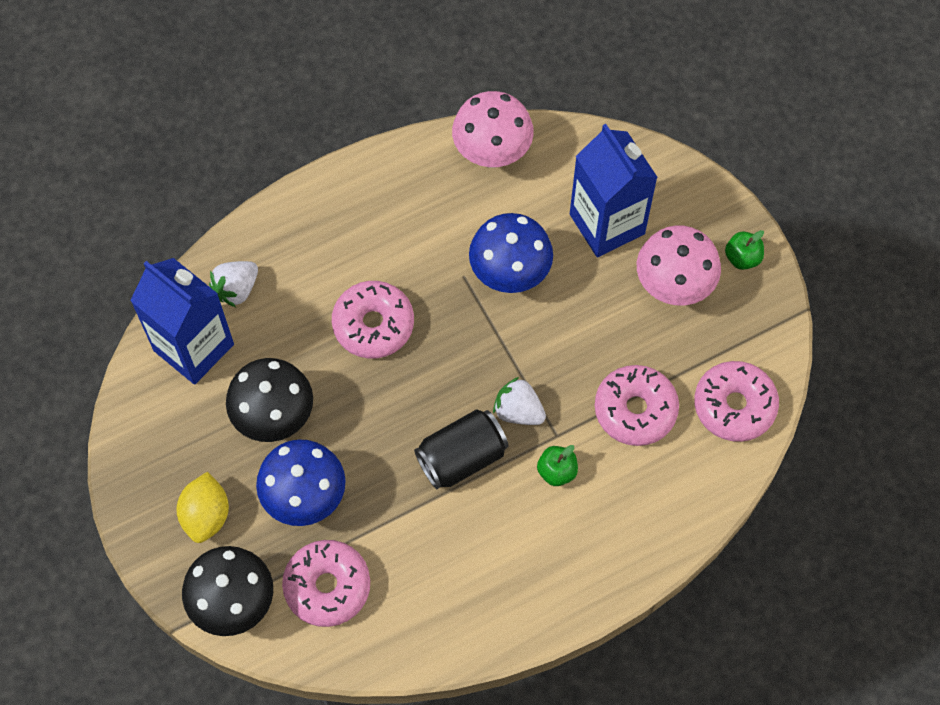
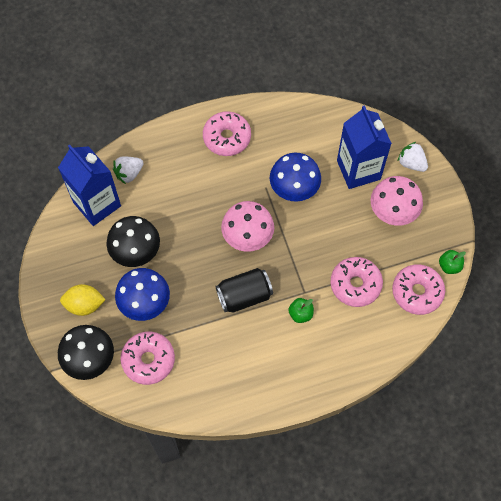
camera: 10 degrees right, 0 degrees up
yellow lemon [176,472,229,543] -> yellow lemon turned 75 degrees clockwise [60,284,106,316]
pink donut [332,281,414,358] -> pink donut moved to [203,111,251,156]
pink mushroom [452,91,534,168] -> pink mushroom moved to [221,201,274,252]
white strawberry [493,377,546,425] -> white strawberry moved to [397,142,428,172]
green apple [725,230,764,270] -> green apple moved to [439,250,466,274]

